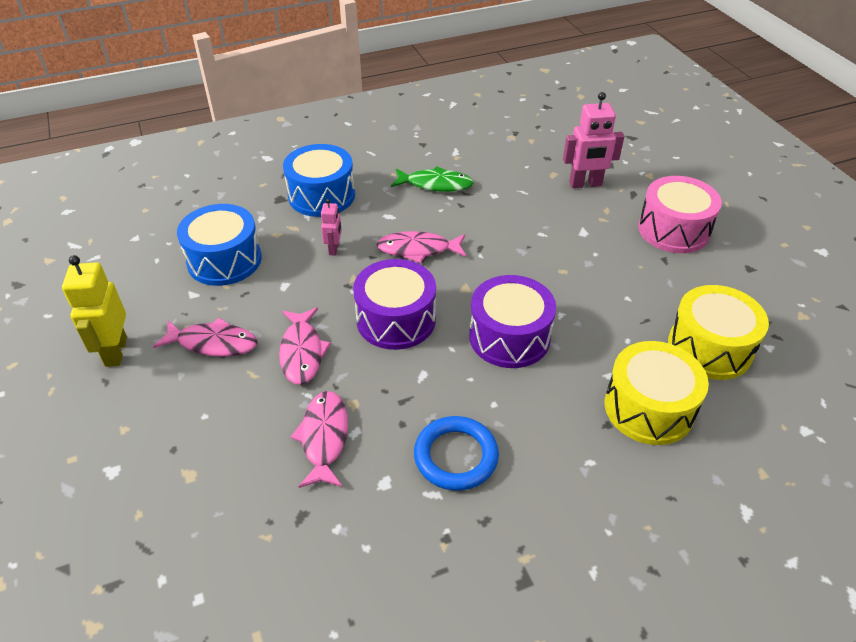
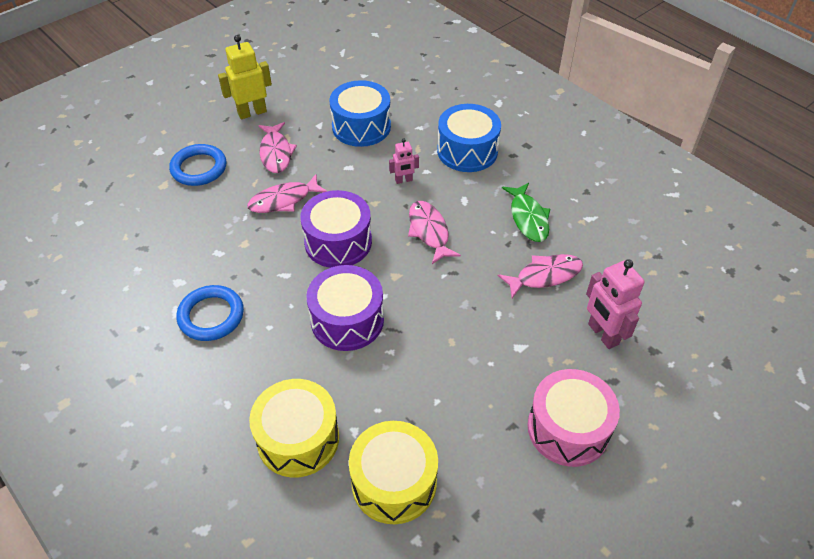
camera: 70 degrees right, 5 degrees up
pink fish [291,391,348,488] -> pink fish moved to [498,254,583,298]
none -> blue ring [169,144,226,186]

